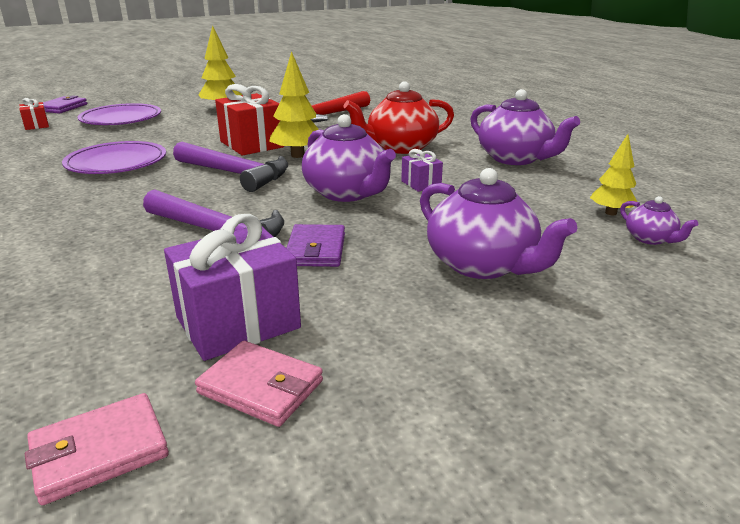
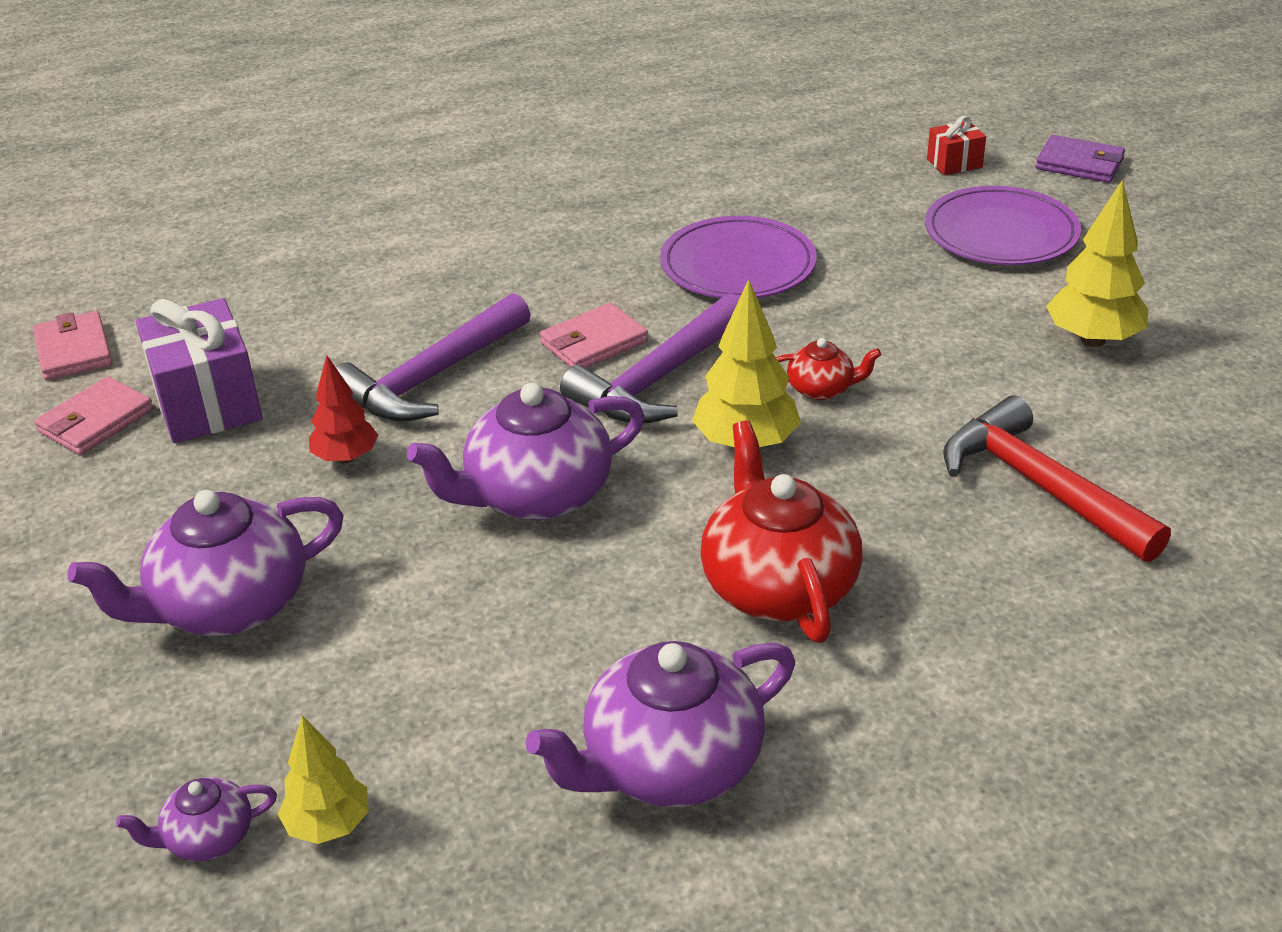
camera: 100 degrees right, 10 degrees up
red gift [215,84,284,155] -> red teapot [776,338,881,400]
purple wallet [286,224,345,267] -> red tree [309,355,378,463]
purple gift [401,149,443,192] -> none
none -> pink wallet [540,303,648,368]

